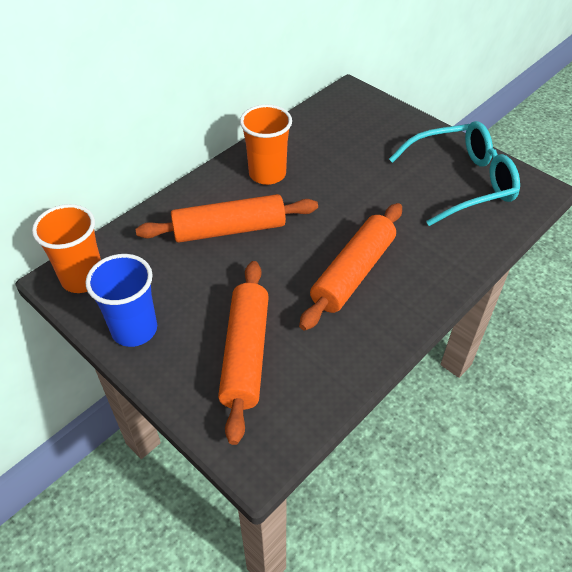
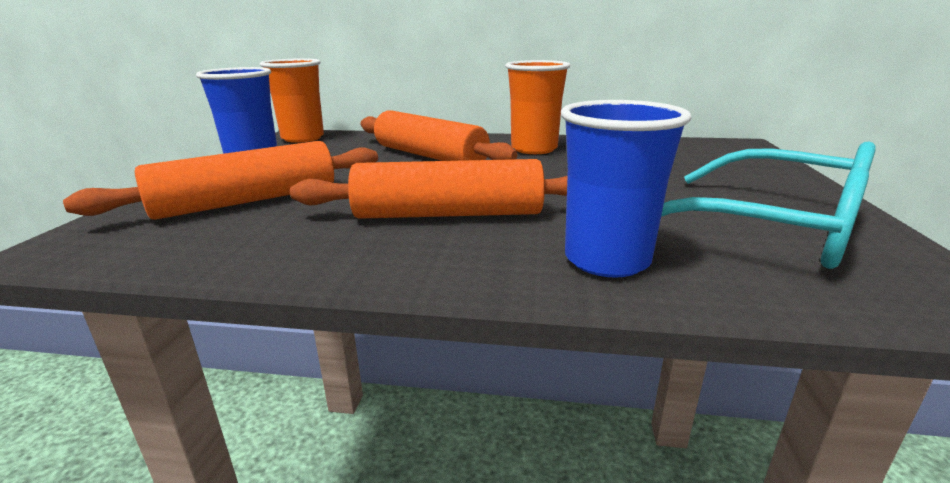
camera: 55 degrees right, 25 degrees down
none -> blue cup [561,100,691,278]

